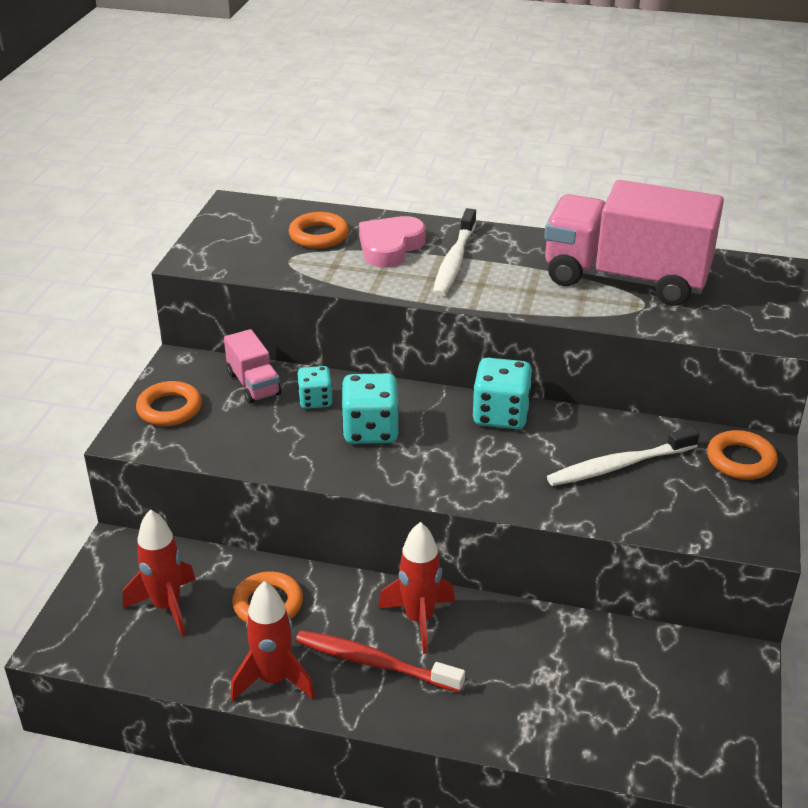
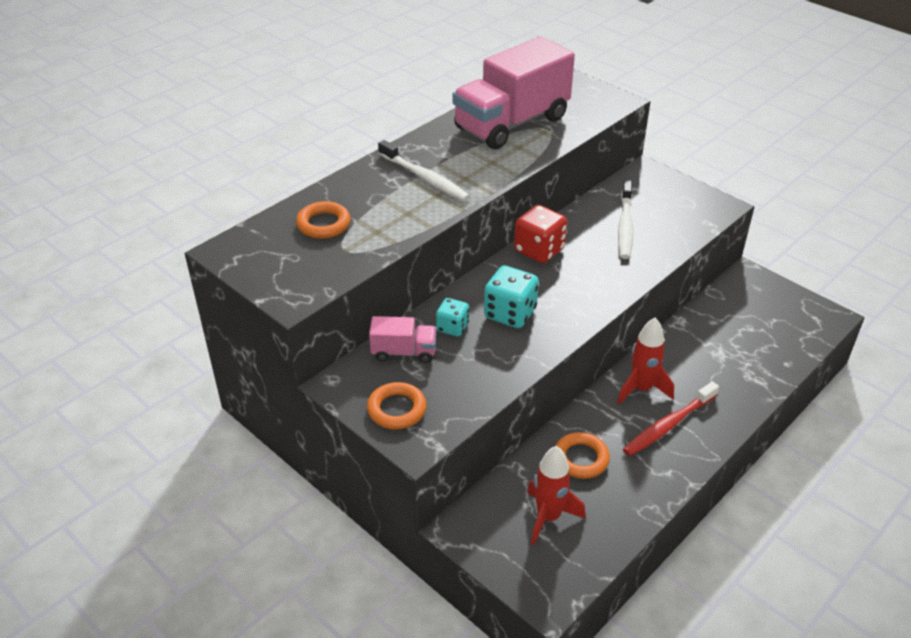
camera: 60 degrees left, 5 degrees up
red rocket [231,581,315,701] -> none
pink heart [359,216,425,267] -> none
turquoise dice [473,358,533,429] -> red dice [514,205,567,263]
orange ring [707,430,778,480] -> none

